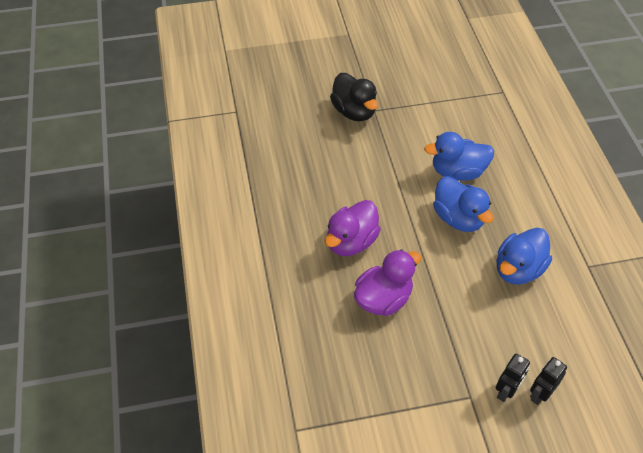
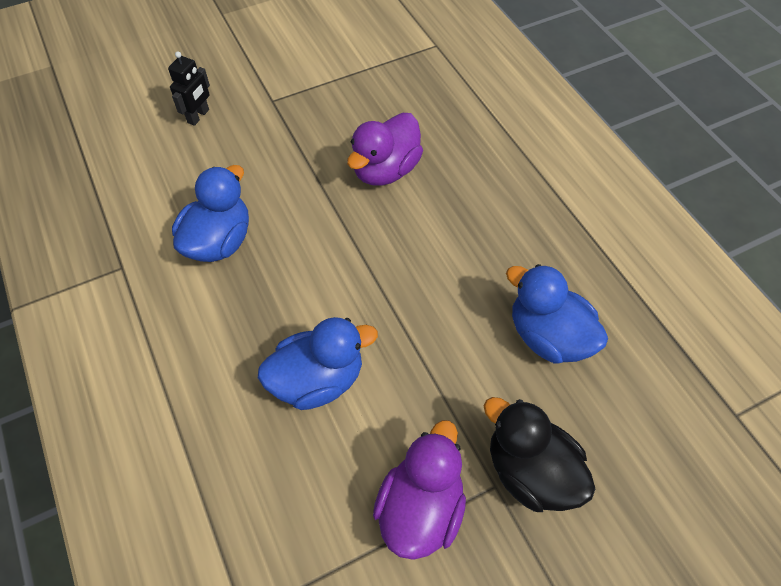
camera: 165 degrees right, 5 degrees up
purple duck [325,200,381,256] -> purple duck moved to [373,420,466,560]
blue duck [433,176,493,232] -> blue duck moved to [506,264,608,364]
black robot [495,354,530,402] -> none

